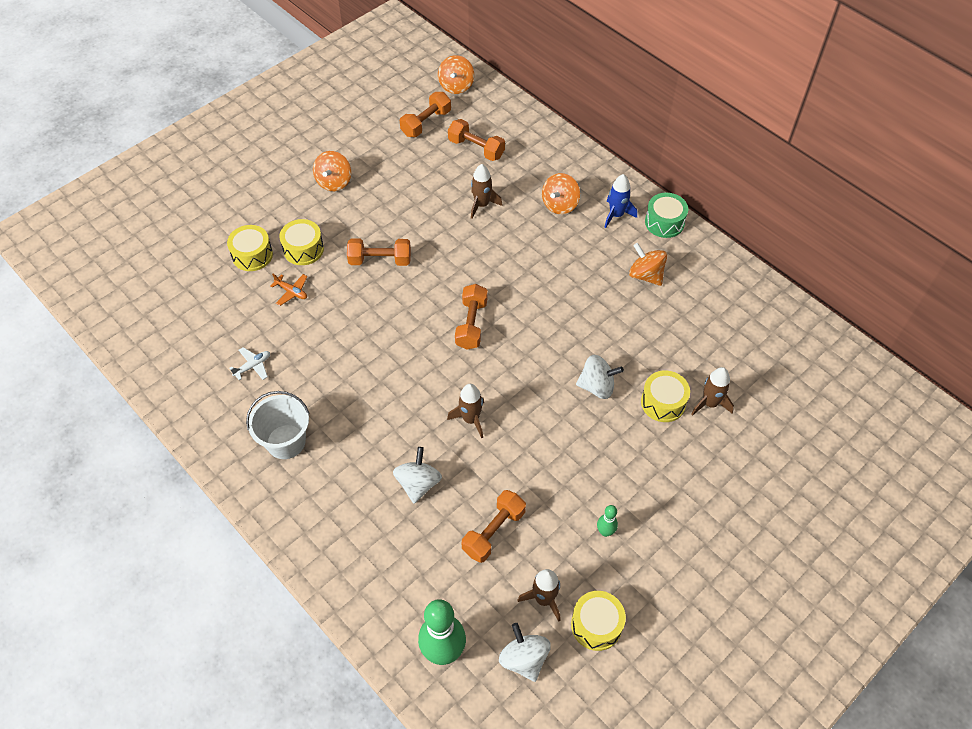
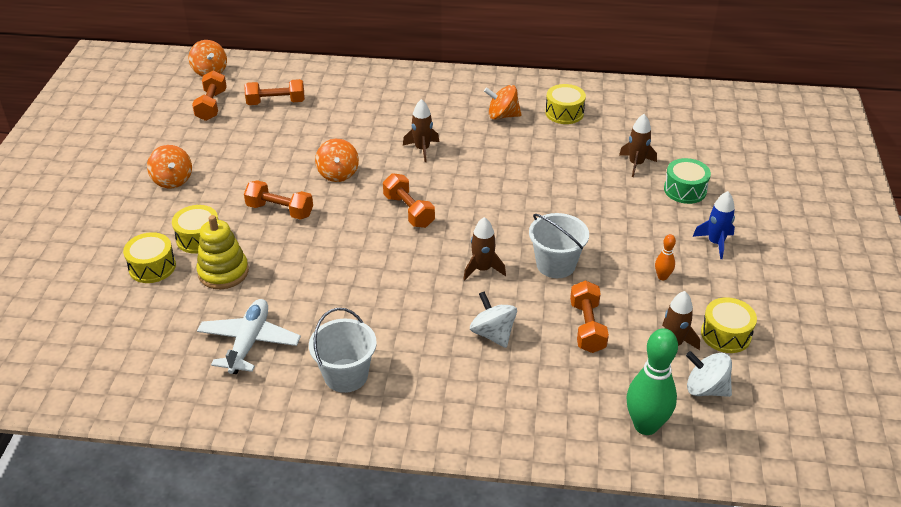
camera: 40 degrees left, 15 degrees down
white plane [229,347,270,380] -> white plane [197,299,301,374], size x1.99
orange plane [270,274,307,306] -> yellow stacking toy [196,215,249,289]
orange dumbbell [347,238,411,266] -> orange dumbbell turned 60 degrees clockwise [244,180,313,220]
brown rocket [471,164,503,219] -> brown rocket moved to [403,99,439,162]
orange spinning top [542,173,580,214] -> orange spinning top moved to [315,139,359,182]
white spinning top [576,355,624,399] -> none
green bowling pin [597,505,618,537] -> orange bowling pin [655,234,676,280]
blue rocket [604,174,637,228] -> blue rocket moved to [693,191,735,259]
yellow drum [641,370,690,422] -> yellow drum moved to [545,84,586,124]
green drum [645,193,688,238] -> green drum moved to [664,158,711,204]
none -> white bucket [529,213,589,278]

